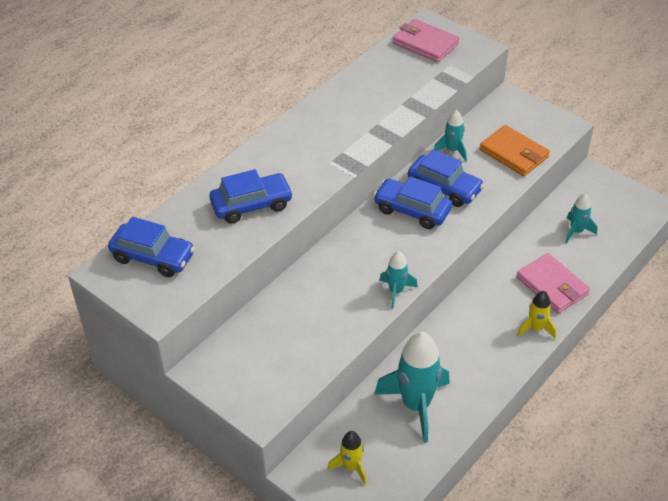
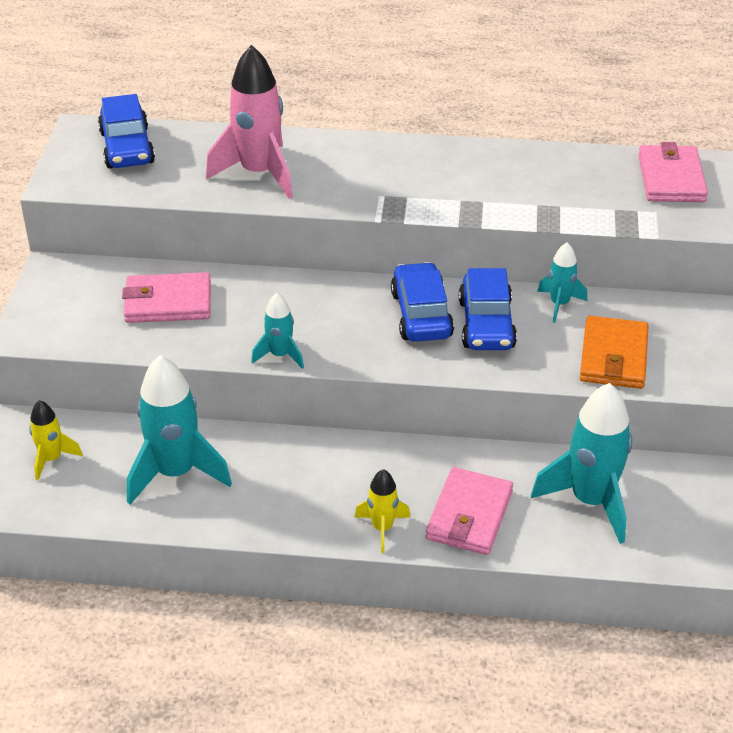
camera: 55 degrees right, 5 degrees down
blue car [209,169,293,224] -> pink rocket [206,45,293,199]
turquoise rocket [565,193,597,243] -> turquoise rocket [531,383,632,544], size x1.92
none -> pink wallet [122,272,211,323]

